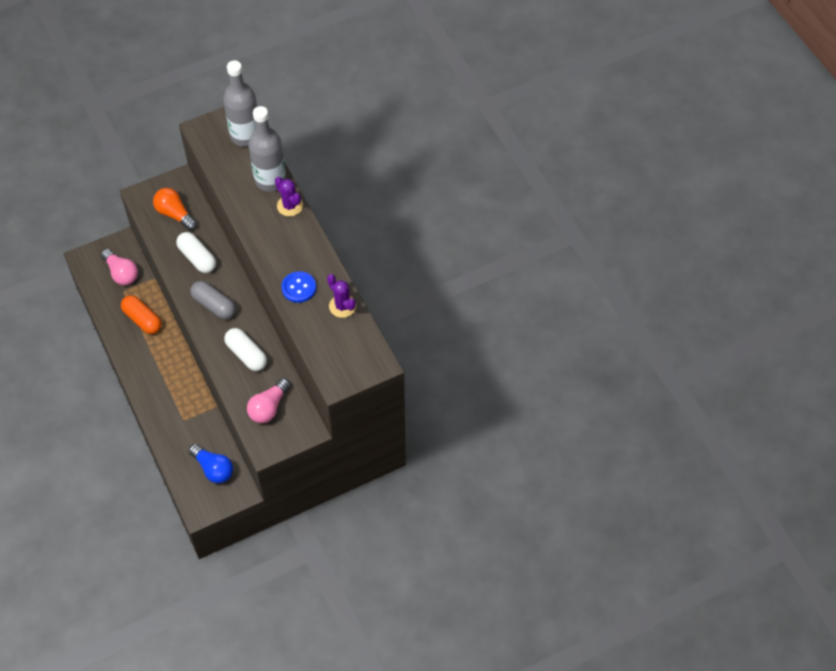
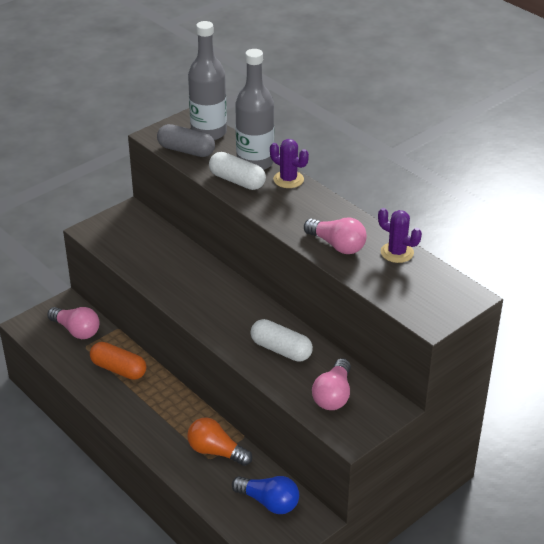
camera: 15 degrees left, 20 degrees down
orange light bulb [153,188,197,230] -> orange light bulb moved to [187,417,252,466]
white capsule [176,232,216,273] -> white capsule moved to [209,152,266,190]
grey capsule [190,281,236,319] -> grey capsule moved to [157,124,215,157]
blue button [282,271,316,303] -> pink light bulb [304,218,367,254]

